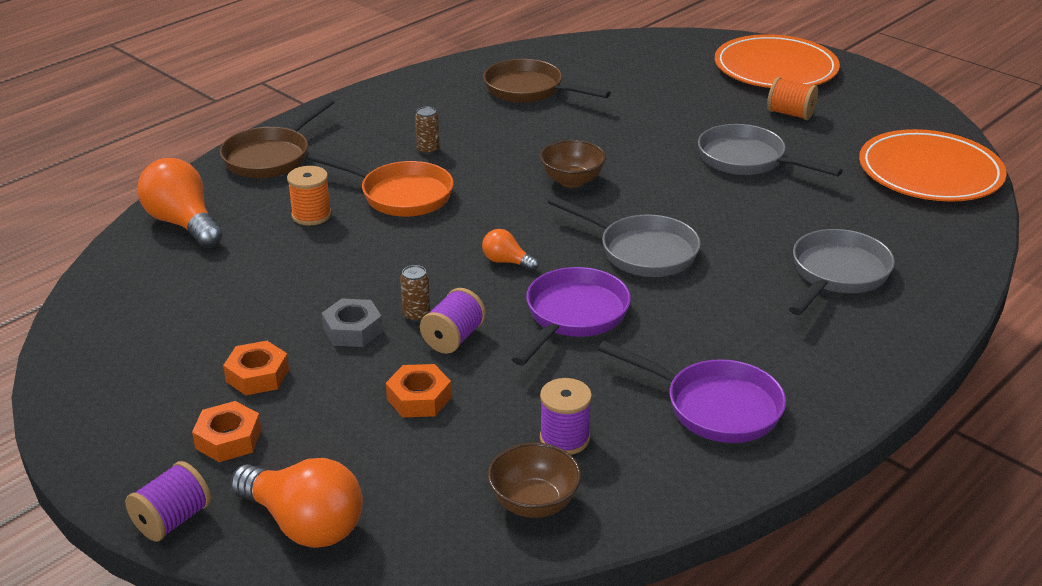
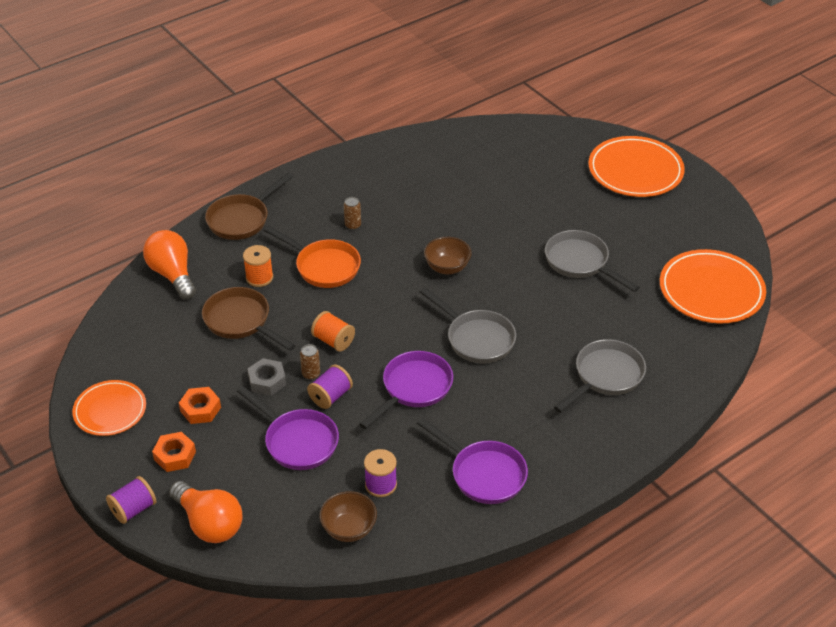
camera: 10 degrees right, 10 degrees up
orange nut [386,364,452,417] -> purple pan [237,386,339,470]
orange light bulb [482,229,539,271] -> none
brown pan [483,59,611,103] -> brown pan moved to [202,287,296,351]
orange spool [767,77,818,120] -> orange spool moved to [311,311,355,352]
none -> orange plate [72,380,146,436]

